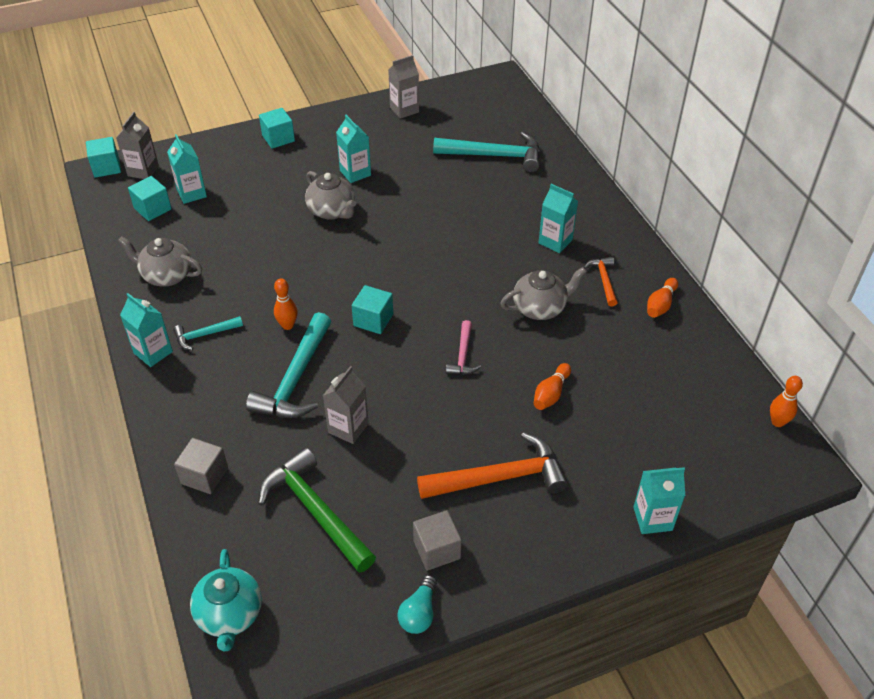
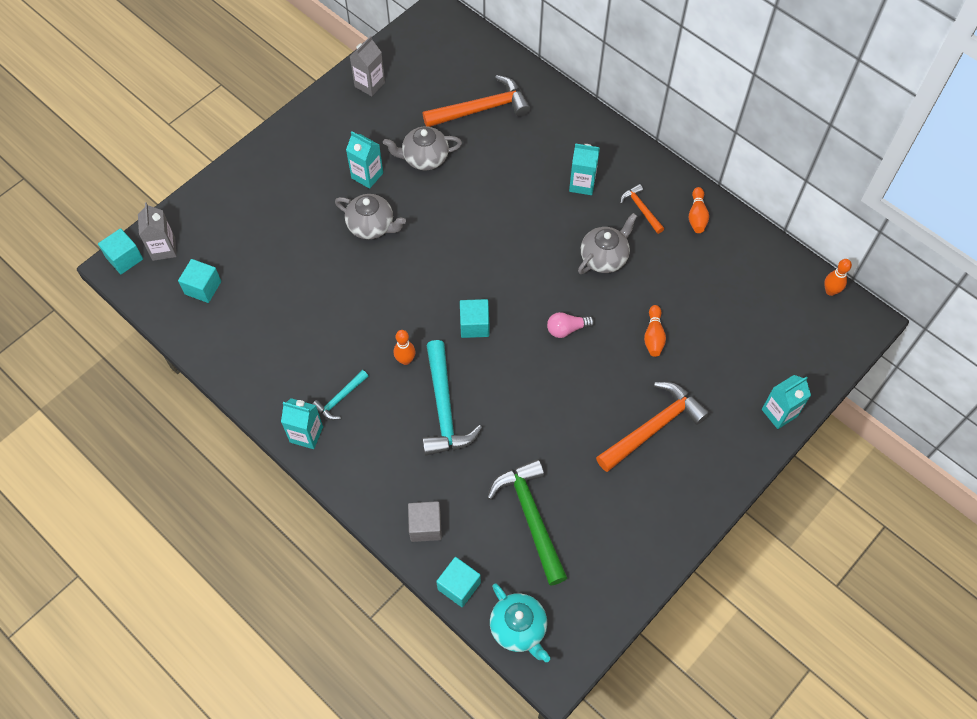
camera: 25 degrees left, 15 degrees up
grey teapot [118,236,202,287] -> grey teapot moved to [383,126,462,170]
turquoise carton [167,134,207,204] -> none
green hammer [258,447,376,573] -> green hammer turned 45 degrees clockwise [487,459,567,586]
turquoise cube [259,108,295,149] -> turquoise cube moved to [436,557,481,607]
grey carton [323,366,369,444] -> none
turquoise light bulb [398,575,437,634] -> none
grey cube [413,510,462,571] -> none
turquoise hammer [433,132,540,172] -> orange hammer [423,75,531,127]
pink hammer [446,320,481,375] -> pink light bulb [547,312,595,338]

